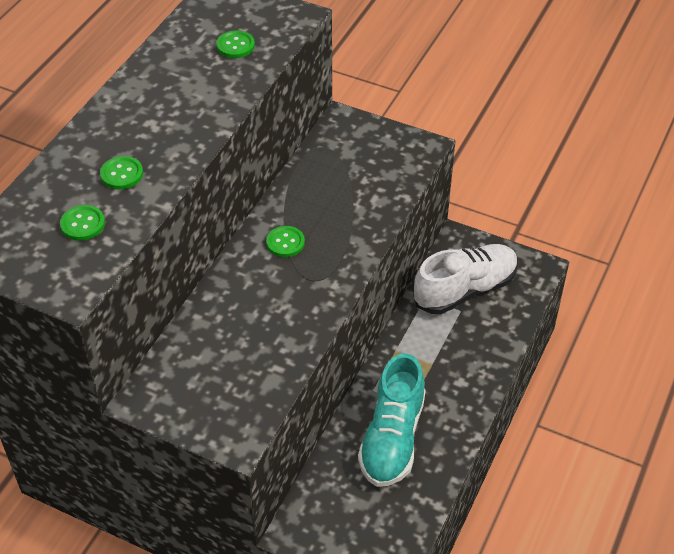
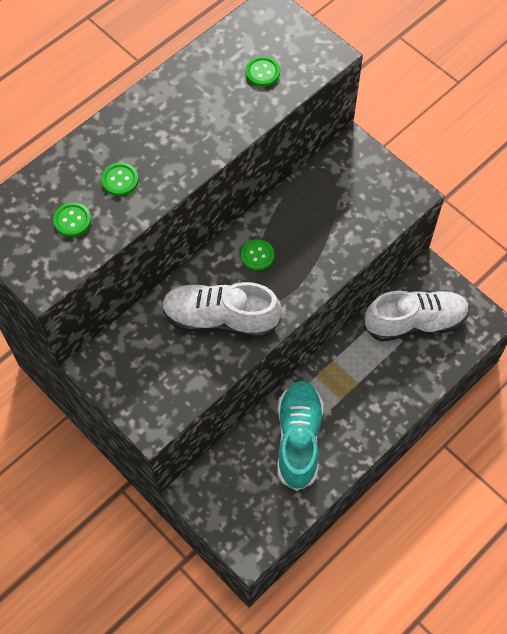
camera: 20 degrees right, 15 degrees up
turquoise shoe [358,353,426,487] -> turquoise shoe turned 150 degrees clockwise [277,381,323,491]
none -> white shoe [162,282,281,338]

